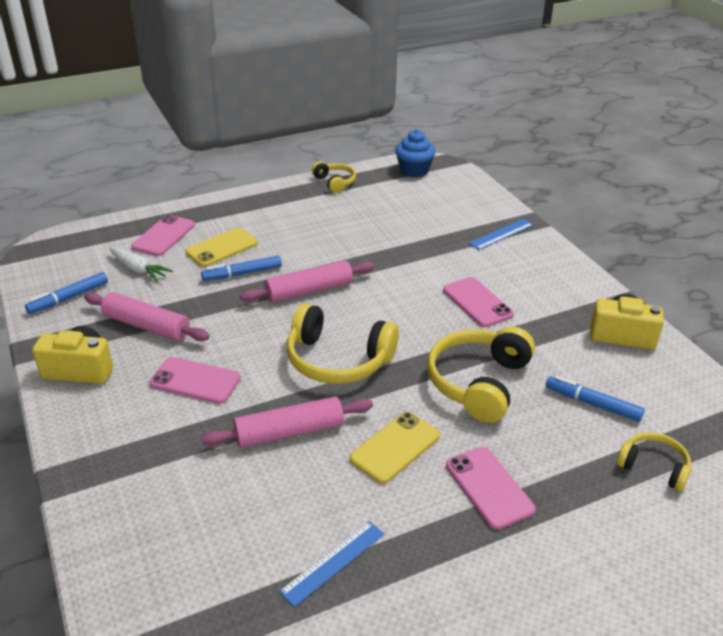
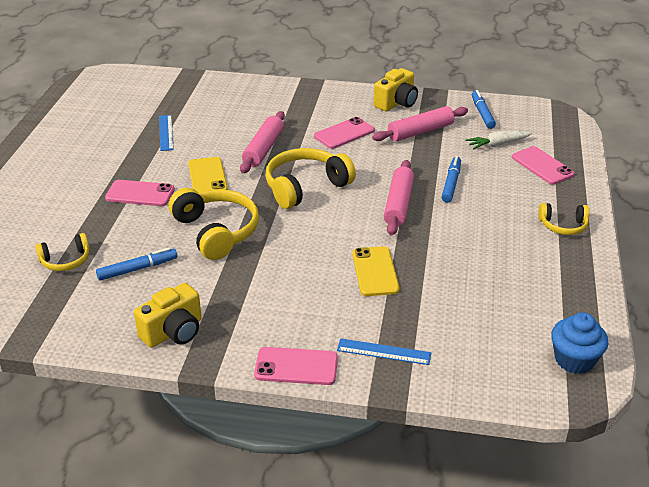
camera: 125 degrees right, 0 degrees up
yellow phone [185,228,258,267] -> yellow phone moved to [352,246,400,296]
yellow headphones [312,161,356,193] -> yellow headphones moved to [539,203,590,235]
pink phone [443,277,514,327] -> pink phone moved to [254,347,338,385]
blue ruler [469,219,533,250] -> blue ruler turned 75 degrees counterclockwise [337,338,431,365]

